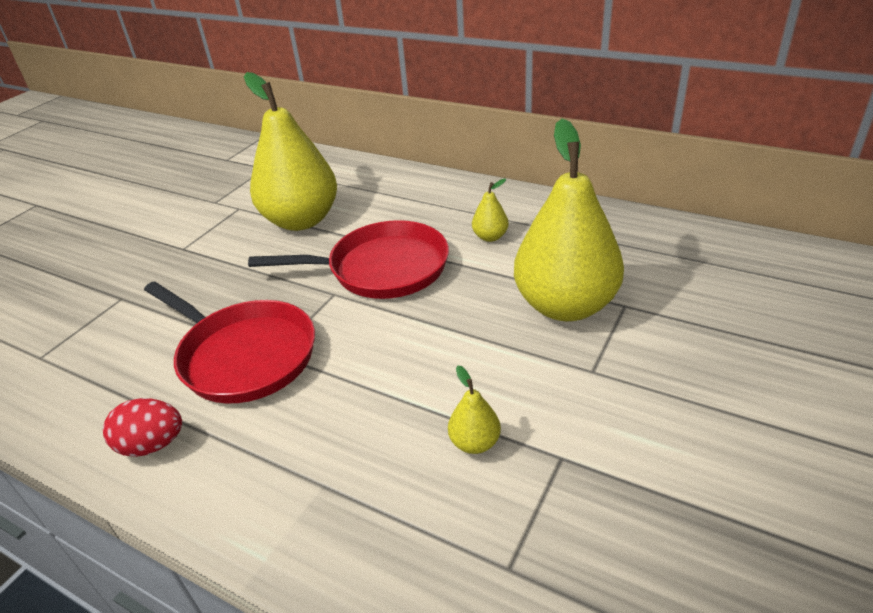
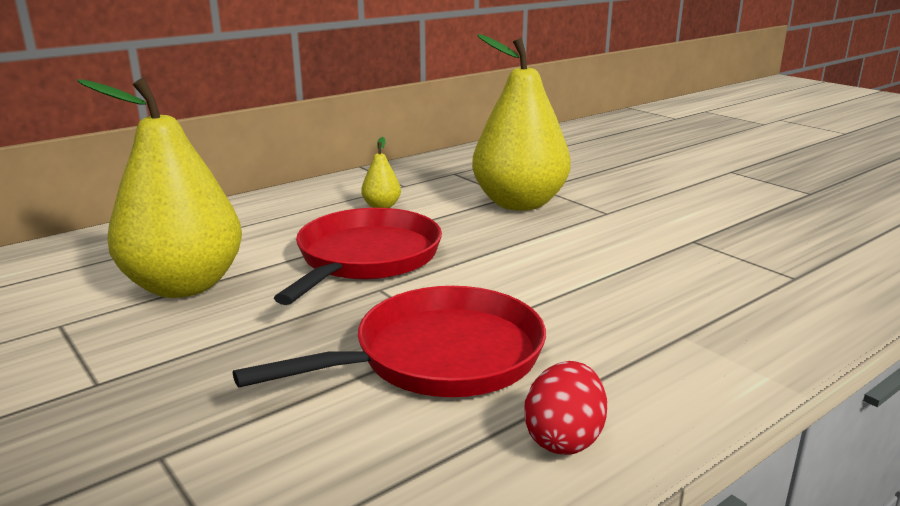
camera: 70 degrees left, 15 degrees down
yellow pear [448,366,501,454] -> none

